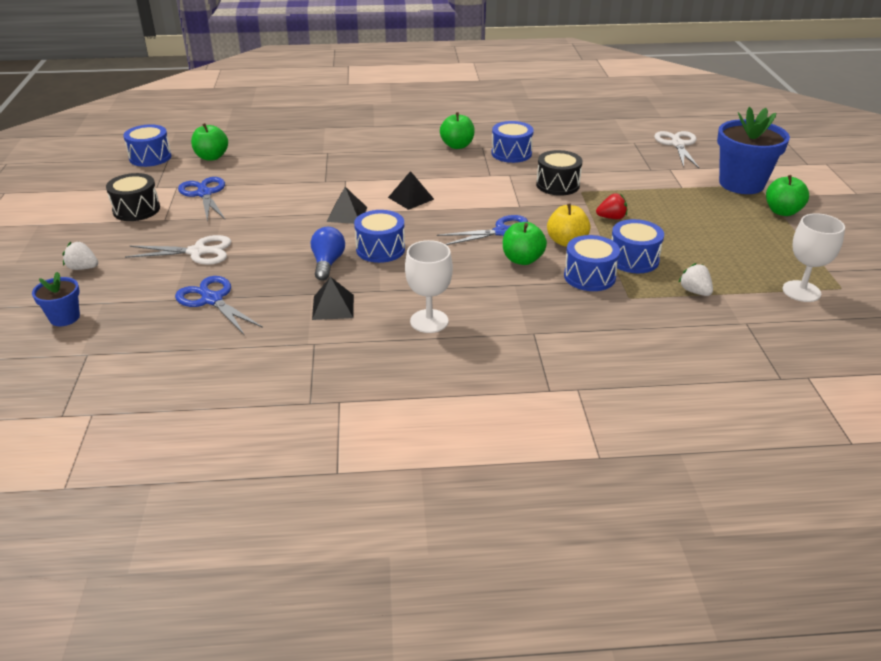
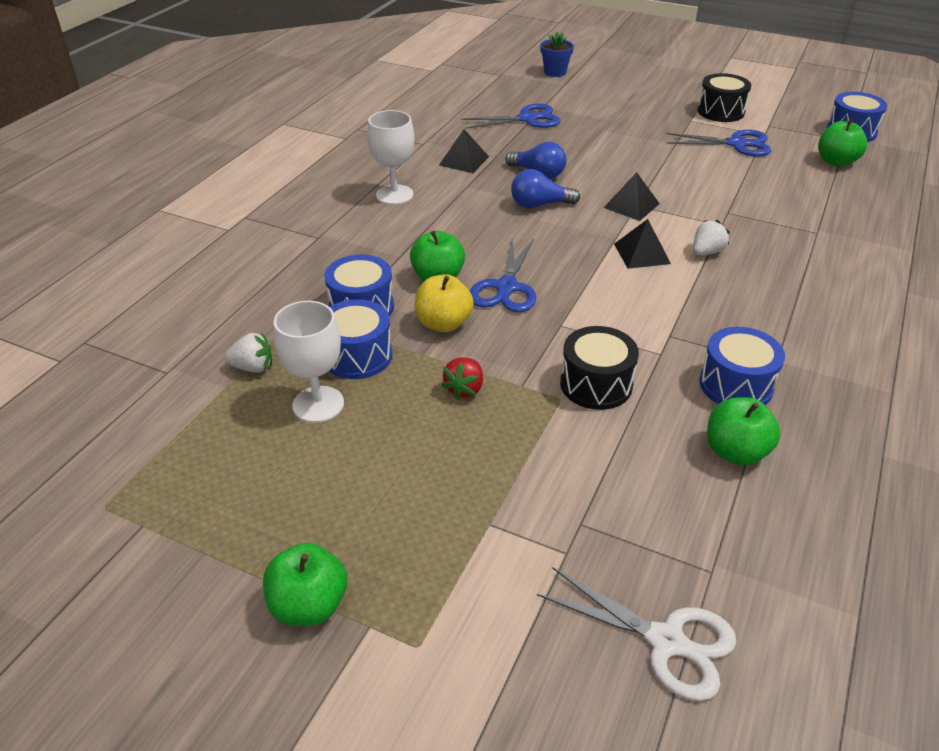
camera: 120 degrees right, 5 degrees up
white strawberry [62,241,98,270] -> white strawberry moved to [693,220,730,256]
white scissors [125,235,231,265] -> none
blue drum [354,210,405,263] -> blue light bulb [511,169,580,208]
green apple [440,112,475,149] -> green apple moved to [707,397,781,465]
blue flower pot [717,107,790,194] -> none
white goblet [783,213,845,302] -> white goblet moved to [274,301,344,423]

